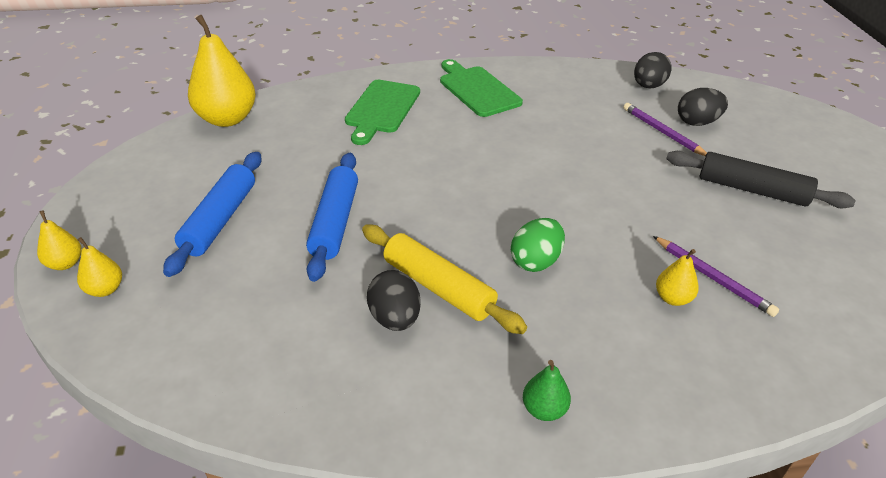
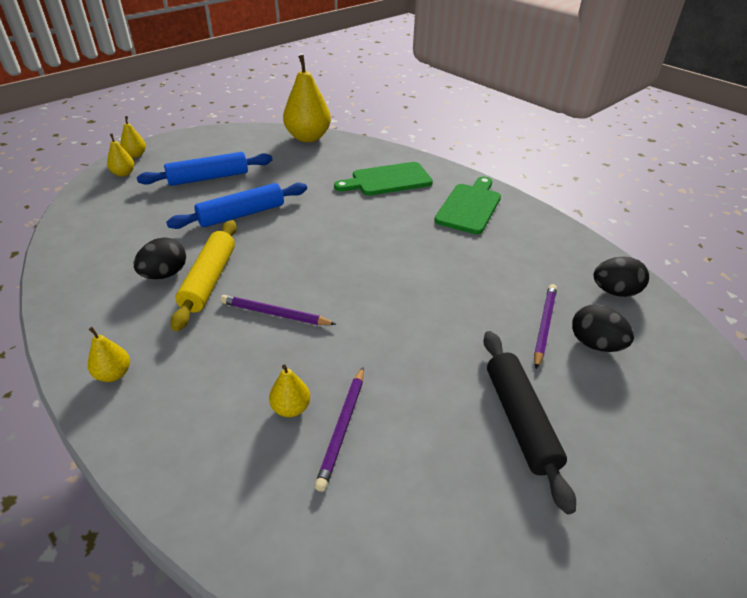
camera: 55 degrees right, 0 degrees up
green egg [511,218,565,272] -> purple pencil [220,295,337,325]
green pear [523,360,571,421] -> yellow pear [88,327,130,382]

